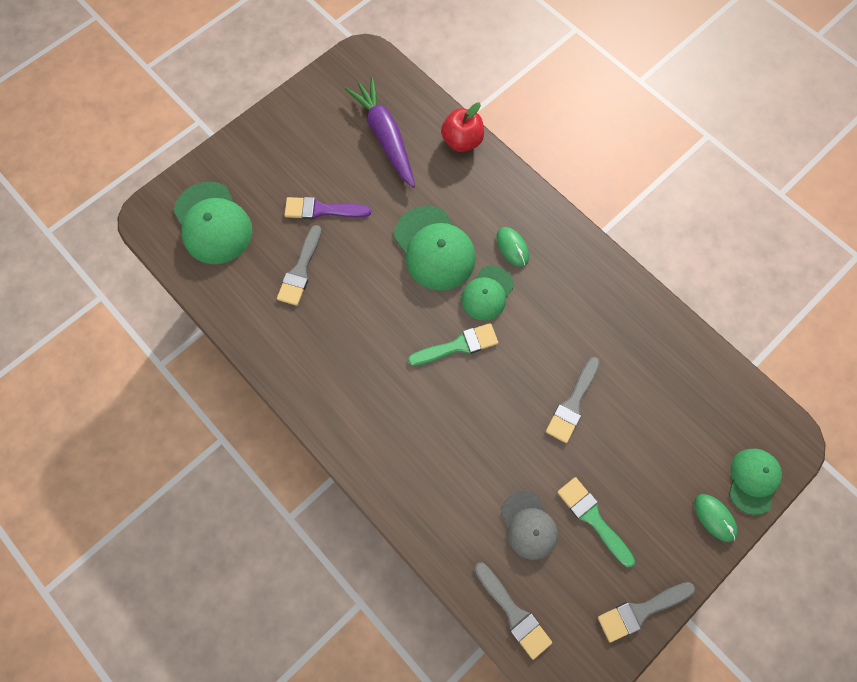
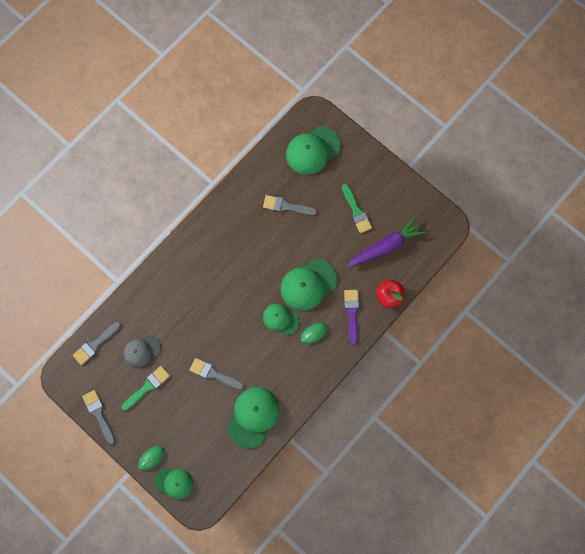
camera: 85 degrees right, 5 degrees up
purple brush [285,197,371,219] -> purple brush moved to [344,290,359,345]
green brush [408,323,498,366] -> green brush moved to [342,184,372,233]
none -> green cap [227,387,280,448]

